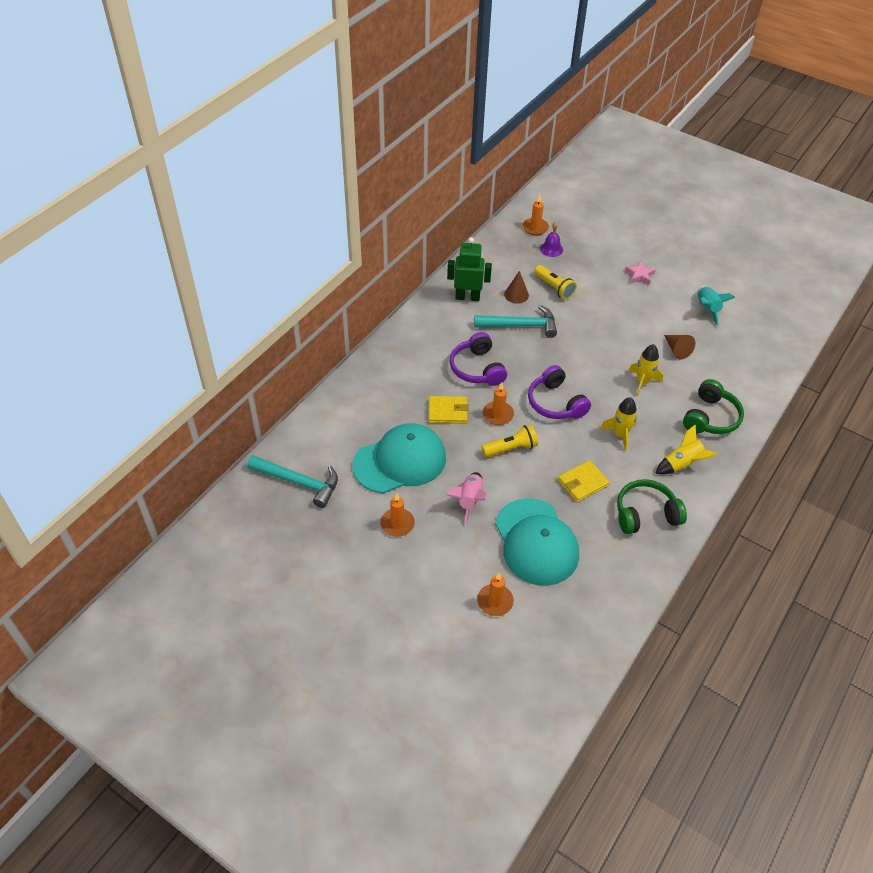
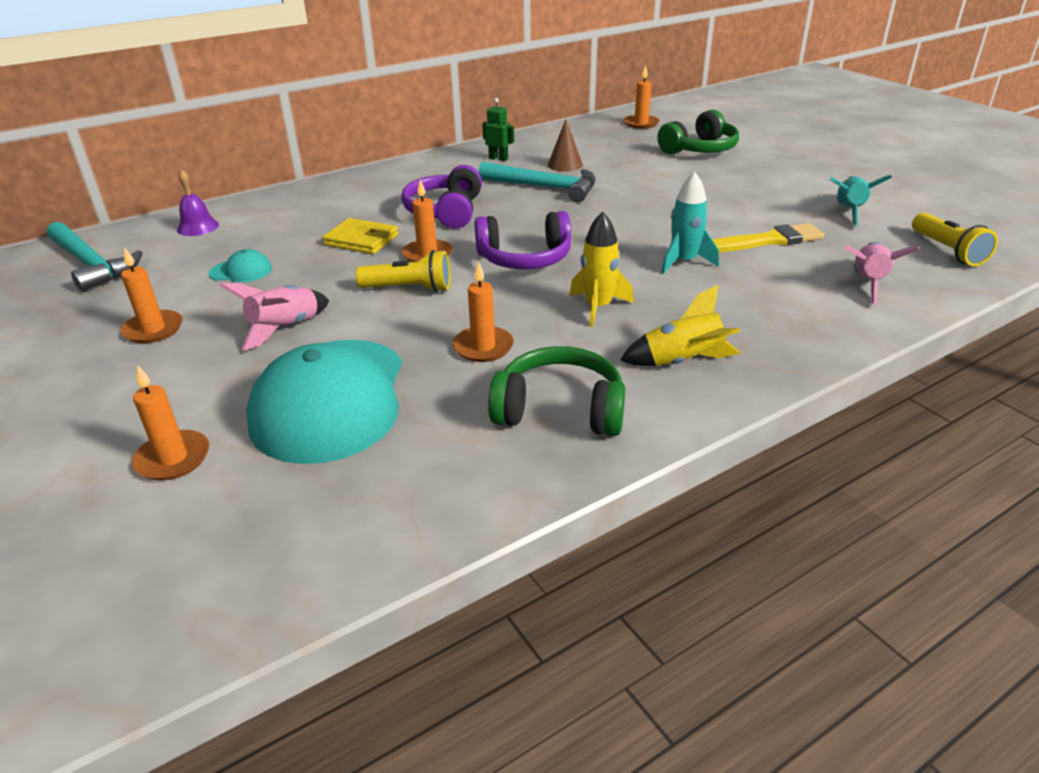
camera: 25 degrees right, 15 degrees down
turquoise cap [353,423,446,494] -> turquoise cap [208,249,272,282], size x0.41
green robot [447,237,492,301] -> green robot [482,98,514,161], size x0.56
purple headphones [528,365,591,419] -> purple headphones turned 90 degrees counterclockwise [475,211,571,269]
yellow flashlight [534,265,577,300] -> yellow flashlight moved to [912,213,998,266]
purple bell [540,222,563,257] -> purple bell moved to [177,170,219,236]
yellow wallet [558,460,610,502] -> orange candle [453,261,514,362]
pink star [625,261,656,285] -> none
yellow rocket [629,344,663,396] -> turquoise rocket [661,172,719,274]
brown cone [664,335,695,359] -> yellow brush [713,223,824,252]
green headphones [683,379,744,434] -> green headphones moved to [657,110,739,154]
none -> pink rocket [844,242,919,305]

